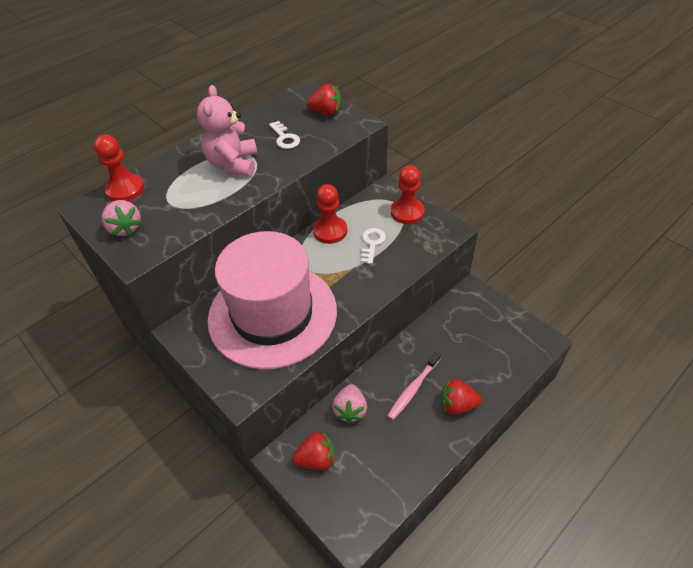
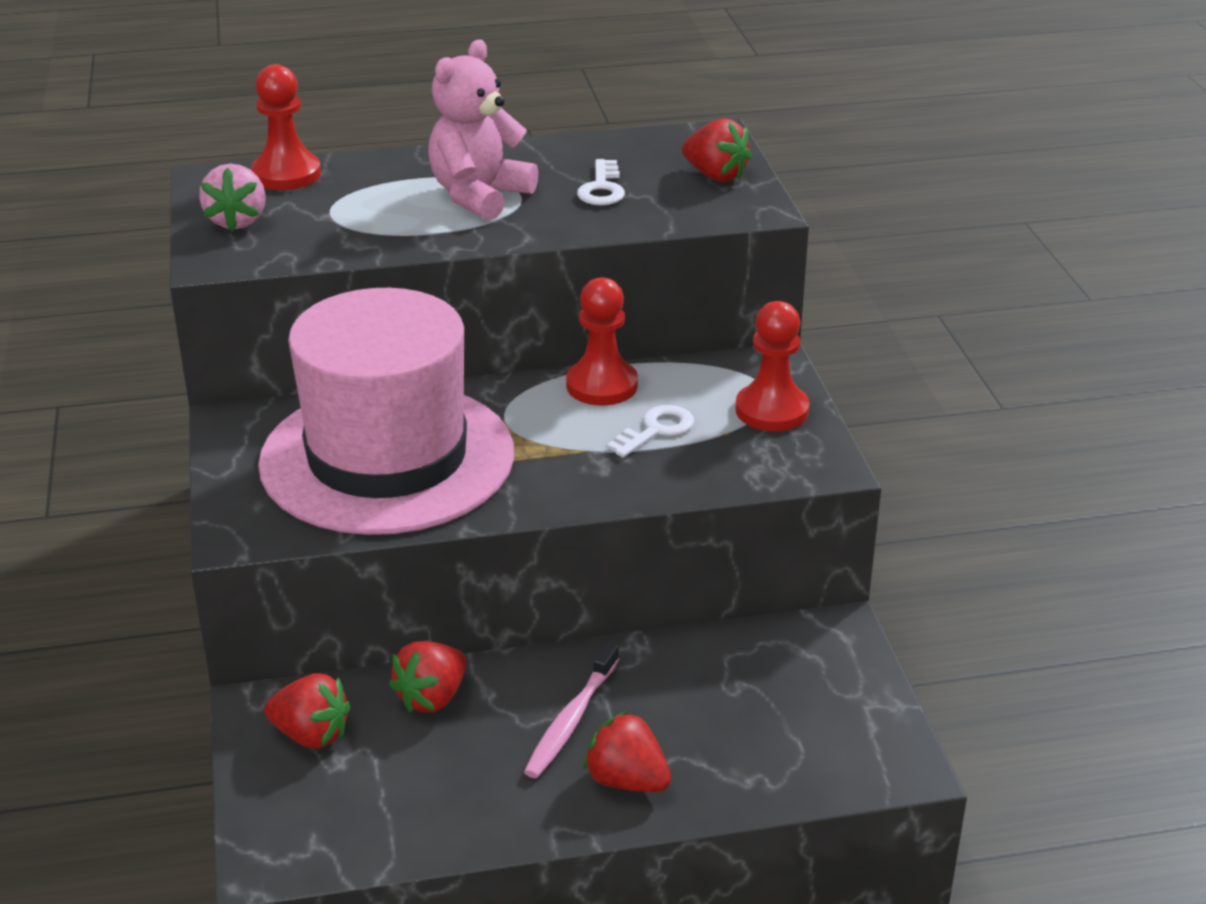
camera: 30 degrees right, 15 degrees down
pink strawberry [332,384,367,424] -> red strawberry [389,641,467,712]
pink toothbrush [387,351,441,420] -> pink toothbrush turned 45 degrees counterclockwise [524,642,619,778]

